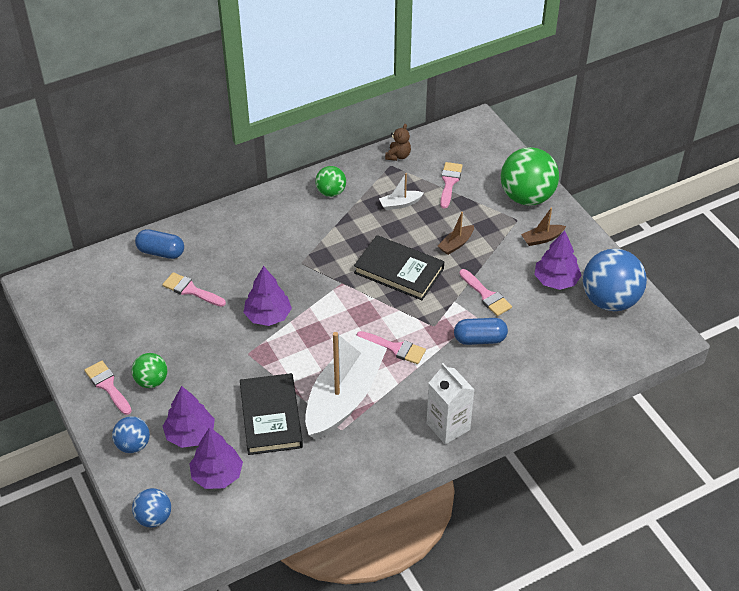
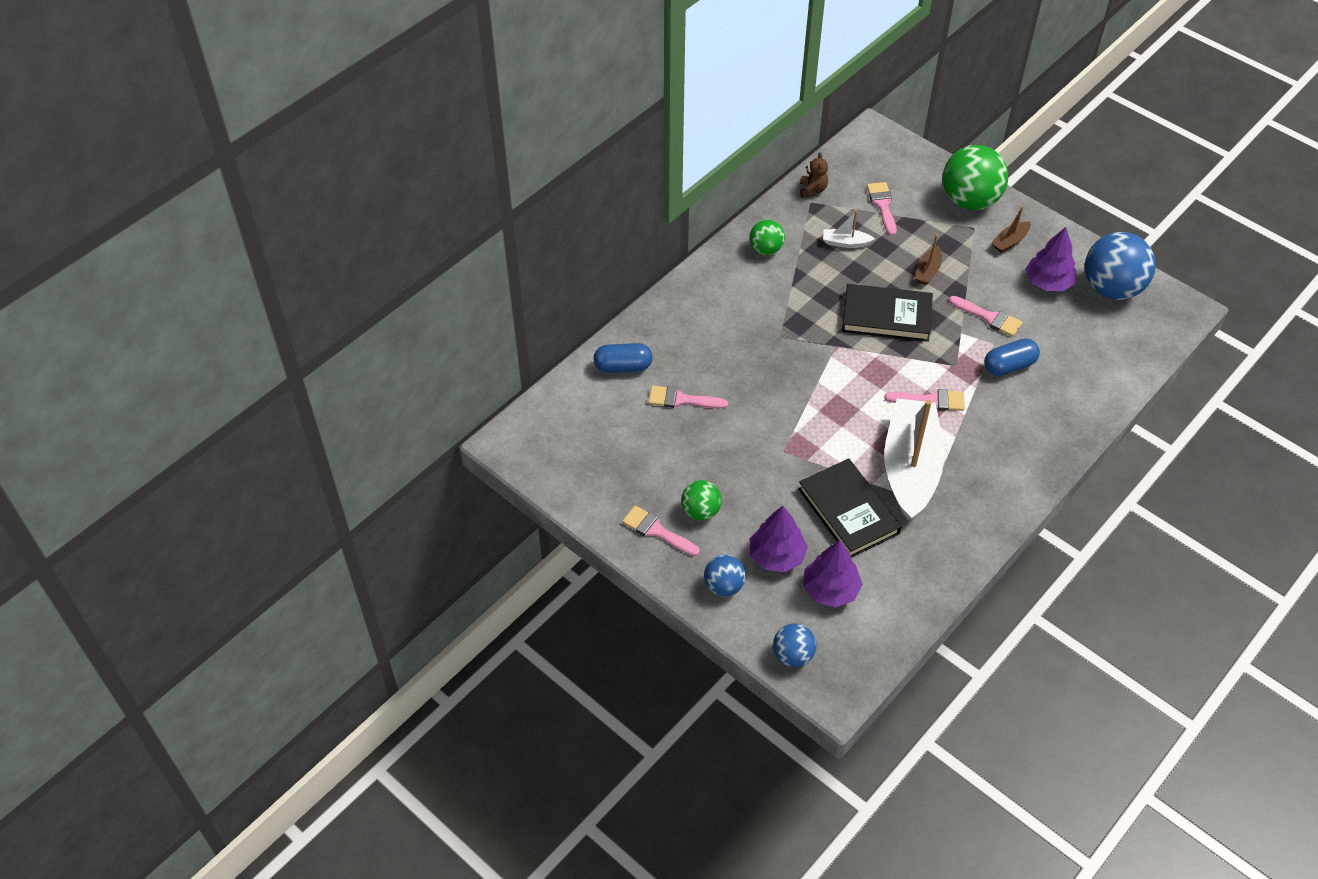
camera: 20 degrees left, 5 degrees up
purple tree [243,266,292,326] -> none
white boat [379,173,424,210] -> white boat turned 45 degrees clockwise [823,210,875,248]
white carton [426,363,474,444] -> none

